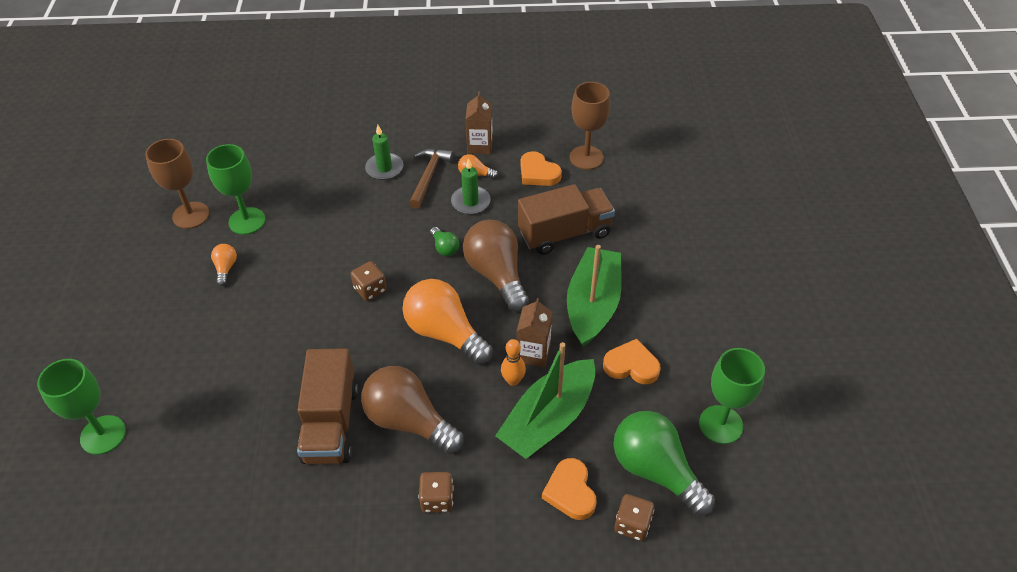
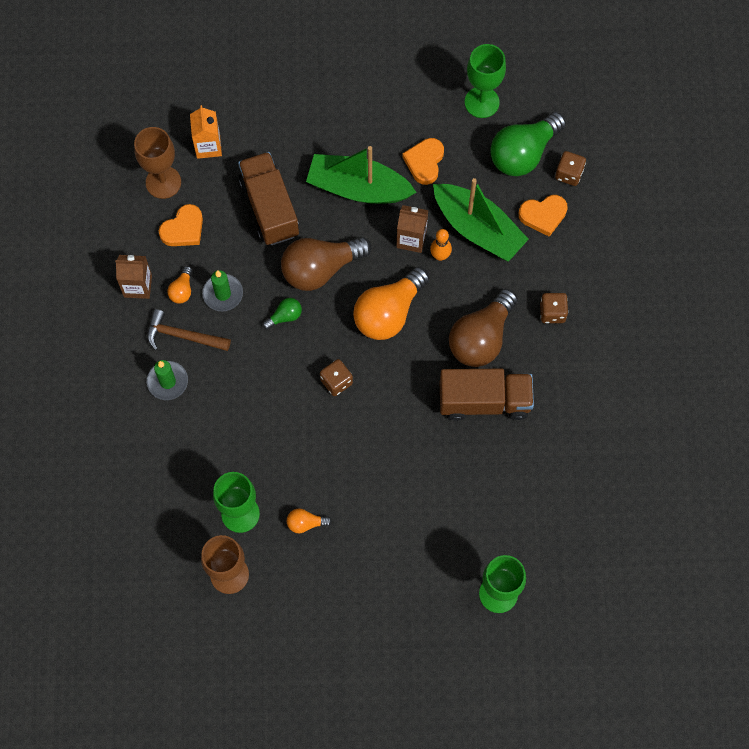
camera: 90 degrees left, 20 degrees up
none -> orange carton [190,105,222,159]

